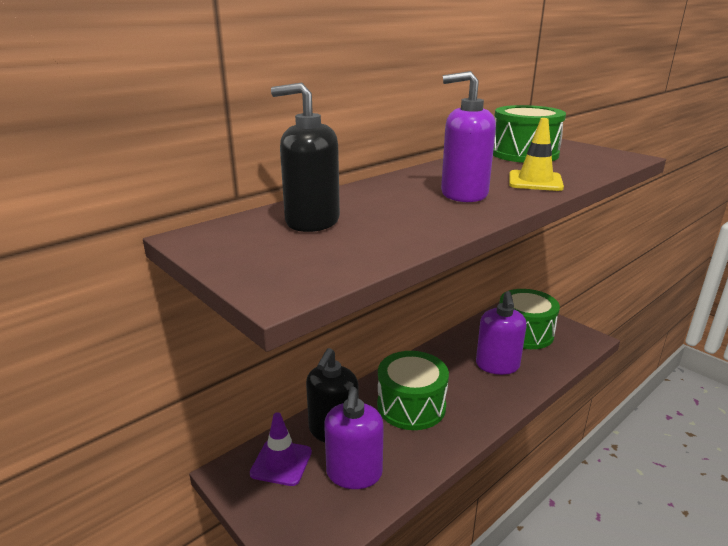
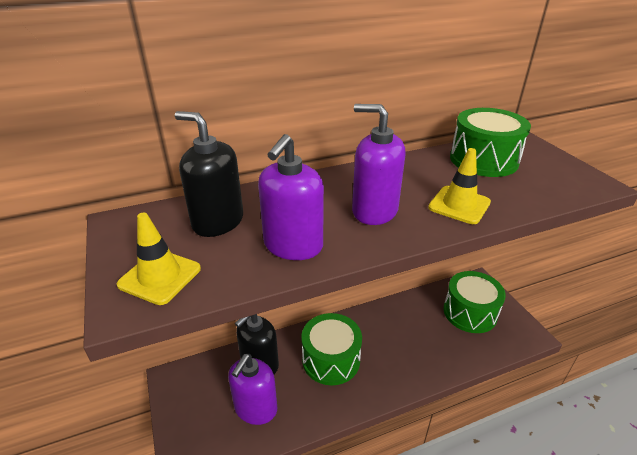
camera: 20 degrees right, 10 degrees up
purple traffic cone [250,412,312,486] -> none
purple soap dispenser [476,291,526,375] -> purple soap dispenser moved to [258,134,324,260]
none -> yellow traffic cone [117,212,201,305]

